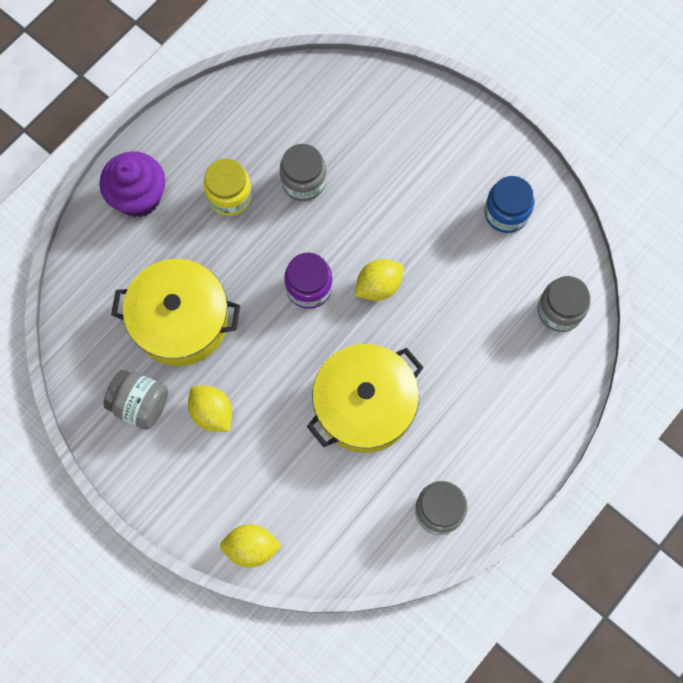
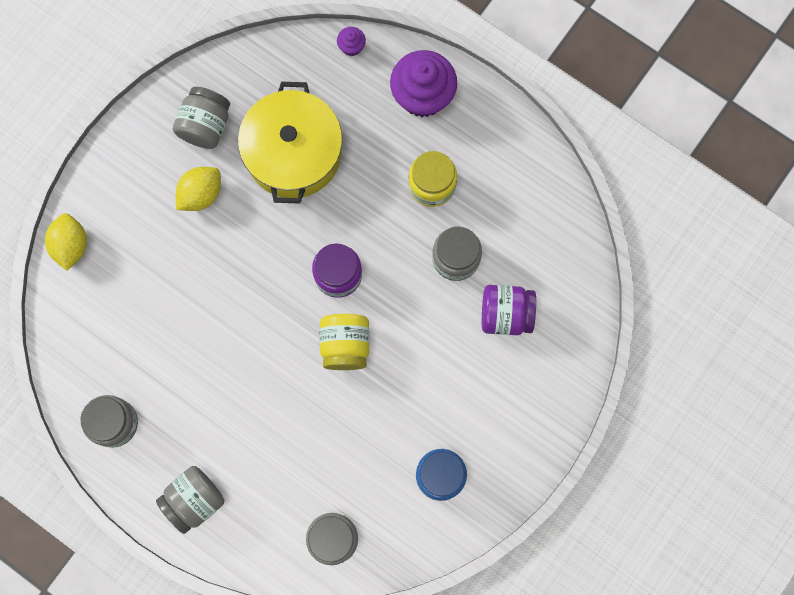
camera: 85 degrees right, 5 degrees up
yellow pot [307,344,424,453] -> none
yellow lemon [355,259,403,301] -> yellow jar [320,314,370,370]
none -> grey jar [156,466,224,534]
none -> purple cupcake [337,27,366,56]
none -> purple jar [482,285,536,335]

